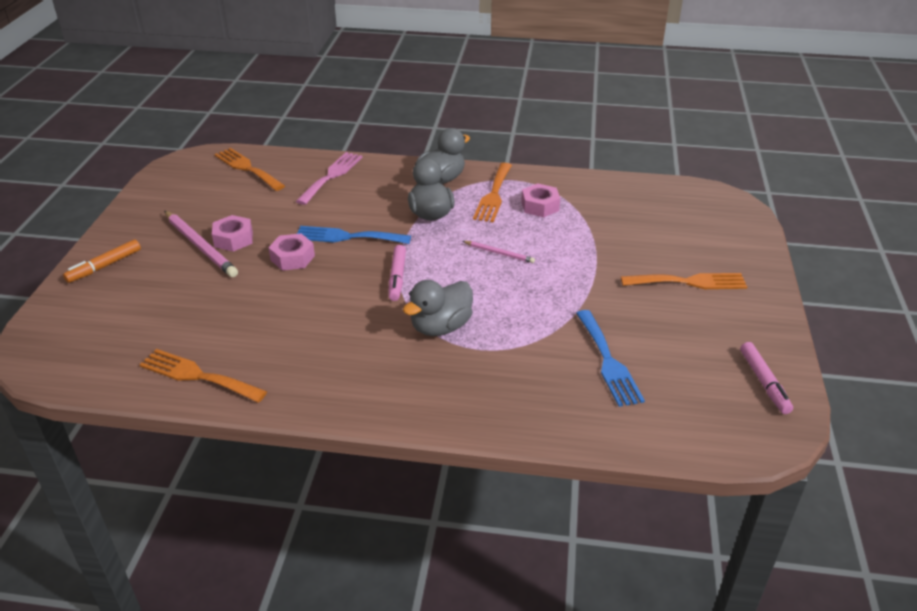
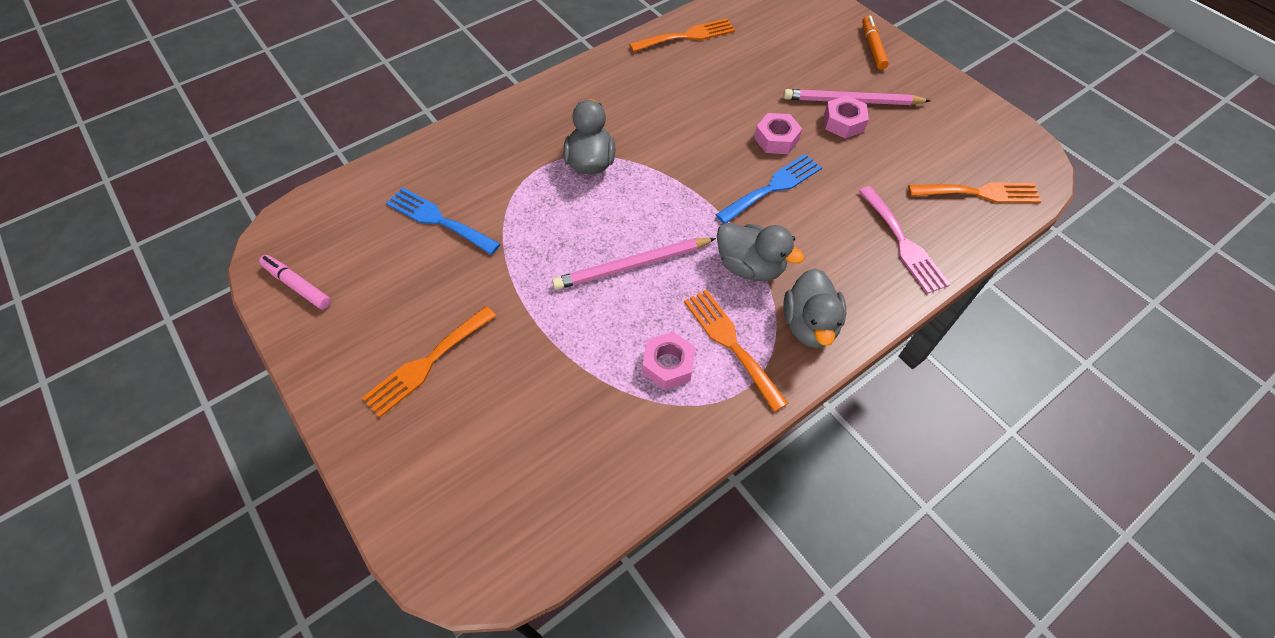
camera: 135 degrees right, 20 degrees up
pink marker [389,245,406,301] -> none
pink pencil [463,241,535,263] -> pink pencil [552,238,716,290], size x1.87

